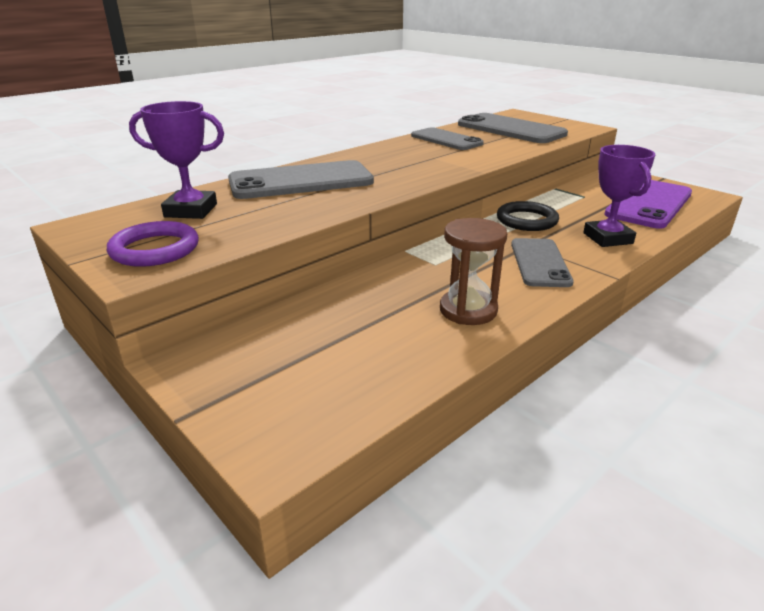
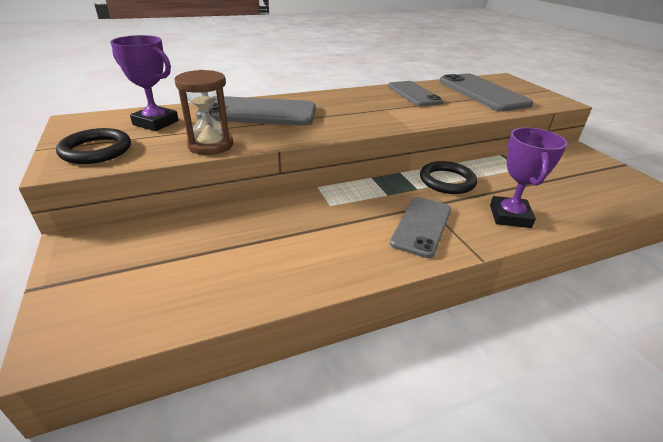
camera: 20 degrees right, 5 degrees up
purple ring [107,221,199,267] -> black ring [56,128,131,164]
brown hourglass [440,218,507,325] -> brown hourglass moved to [175,70,233,155]
purple phone [604,180,692,229] -> none

